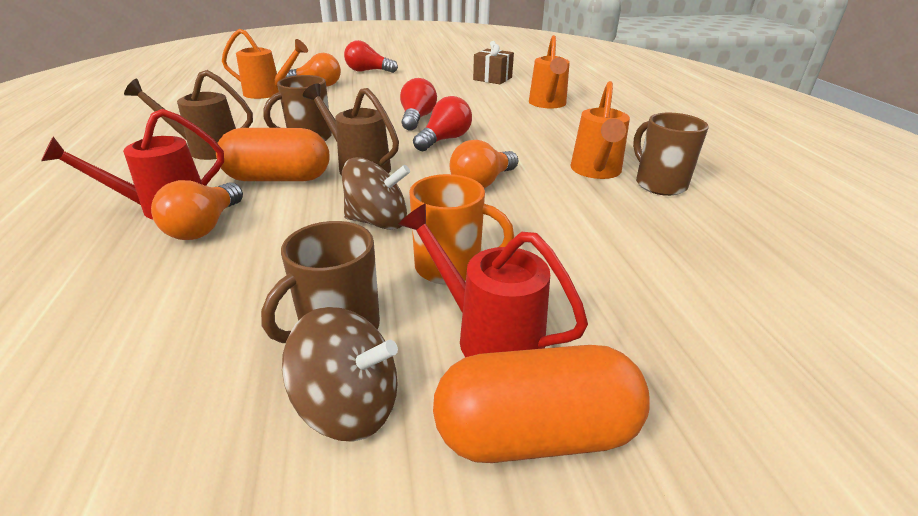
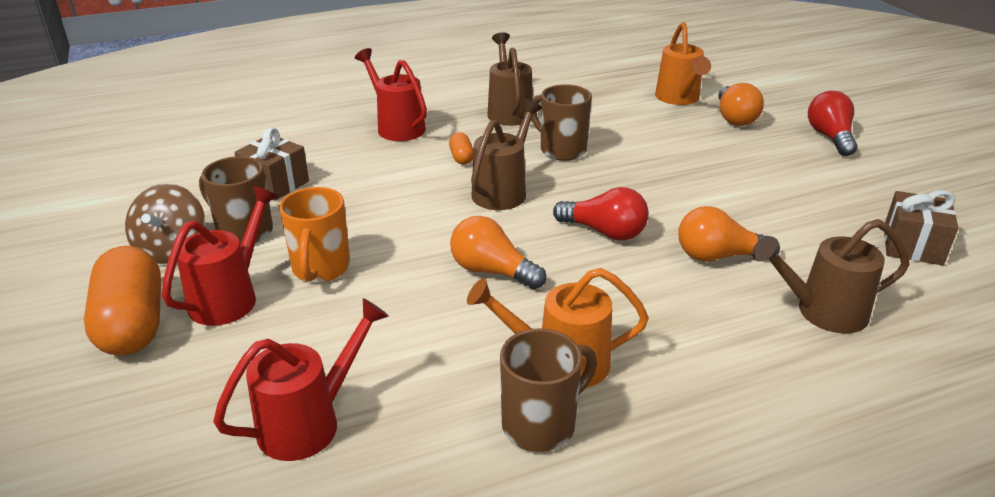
camera: 80 degrees right, 0 degrees up
orange light bulb [151,180,243,240] -> orange light bulb moved to [678,206,780,262]
orange capsule [216,128,330,181] -> orange capsule [449,132,474,165], size x0.44
brown spinning top [342,157,410,230] -> none
red light bulb [400,78,437,131] -> none
orange watering can [529,35,570,108] -> brown watering can [752,219,909,333]
none -> red watering can [213,298,389,461]
none -> brown gift [235,127,309,201]

